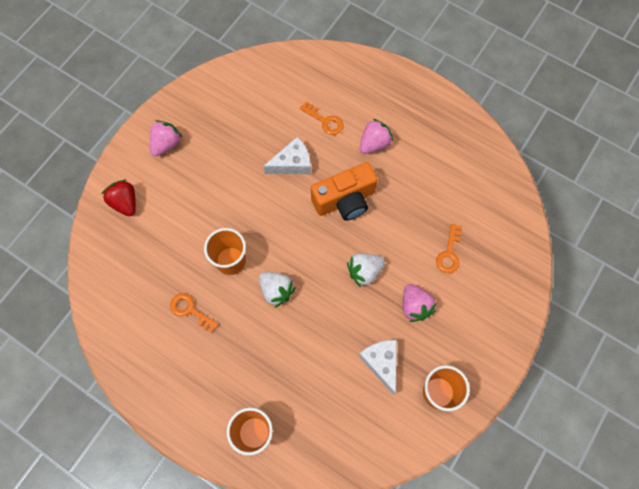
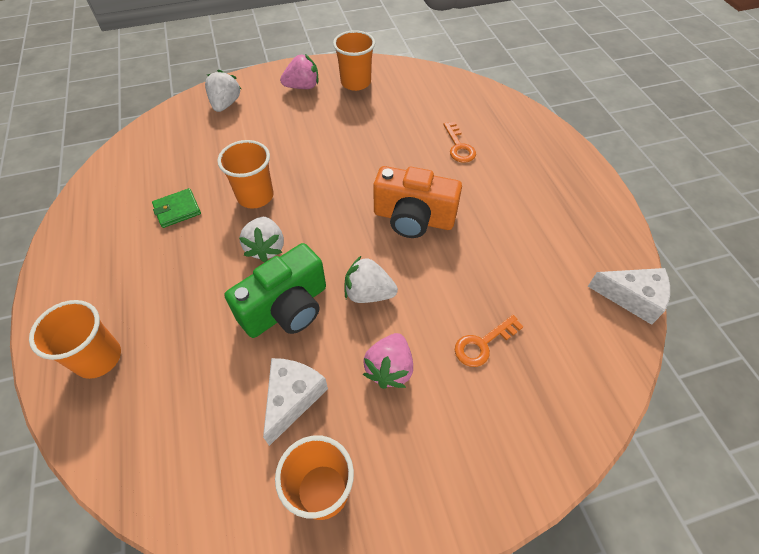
camera: 40 degrees right, 15 degrees down
red strawberry [102,180,136,216] -> white strawberry [205,70,241,112]
orange key [170,293,219,333] -> green wallet [152,188,201,228]
white cheese [263,137,311,174] -> white cheese moved to [588,268,670,325]
pink strawberry [359,119,393,154] -> none
none -> green camera [224,243,326,338]
none -> orange cup [333,30,375,91]

